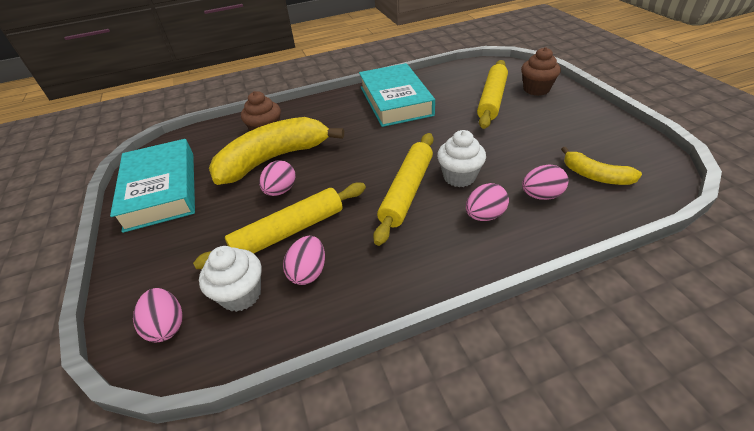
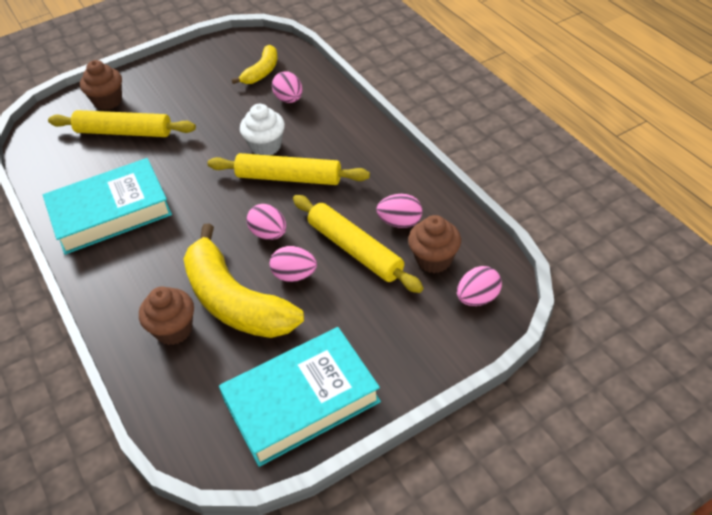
camera: 100 degrees left, 5 degrees up
white cupcake [199,246,261,312] -> brown cupcake [408,215,461,273]
pink egg [466,183,509,221] -> pink egg moved to [246,204,286,240]

